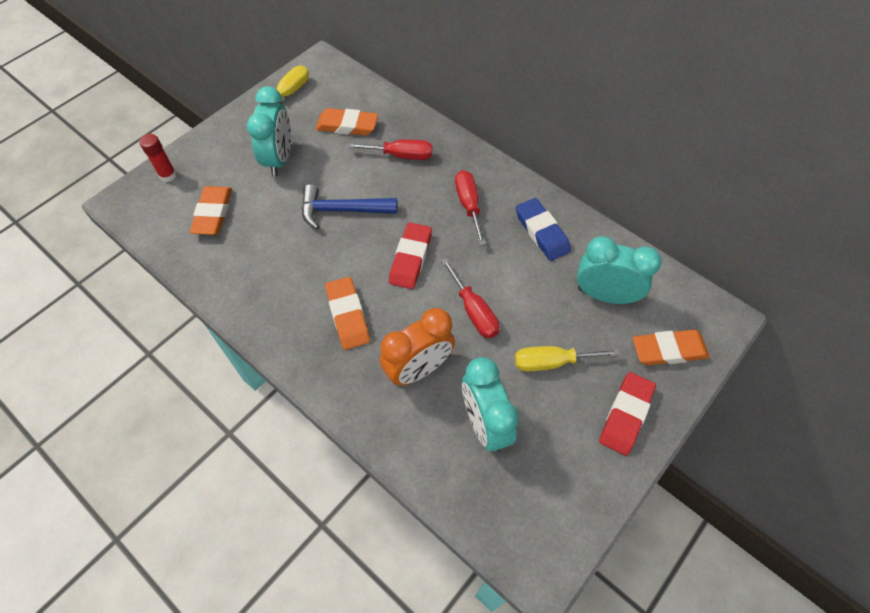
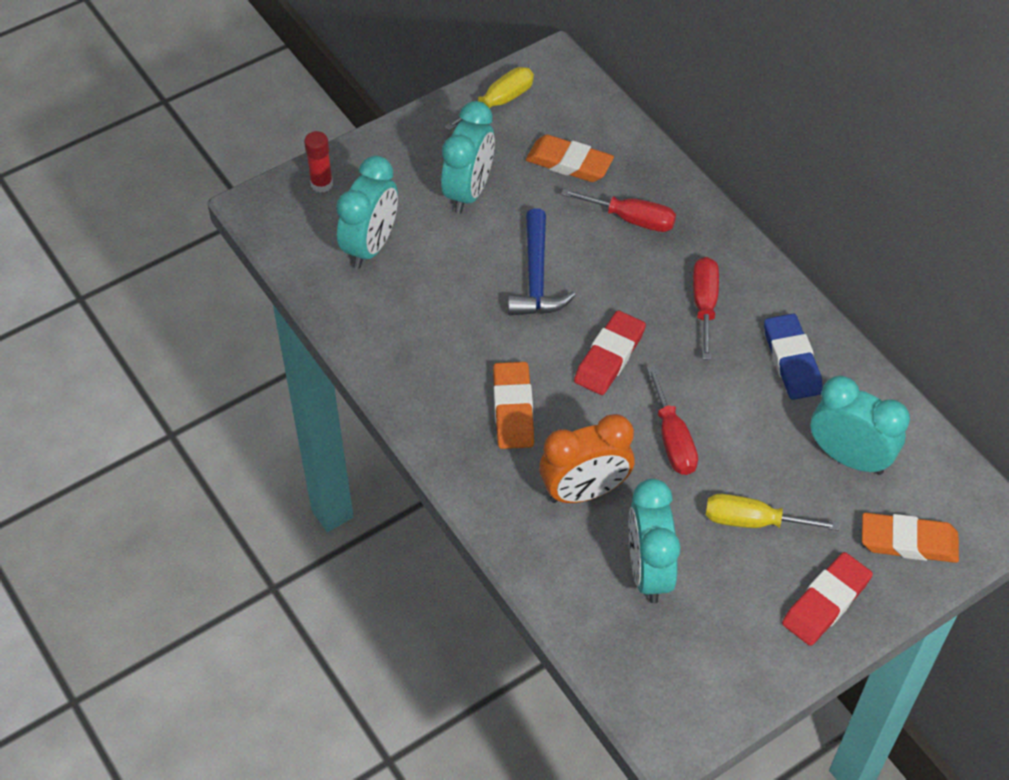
camera: 15 degrees right, 5 degrees down
orange eraser [190,186,232,235] -> turquoise clock [336,156,398,269]
blue hammer [302,184,397,229] -> blue hammer turned 105 degrees counterclockwise [508,208,576,316]

